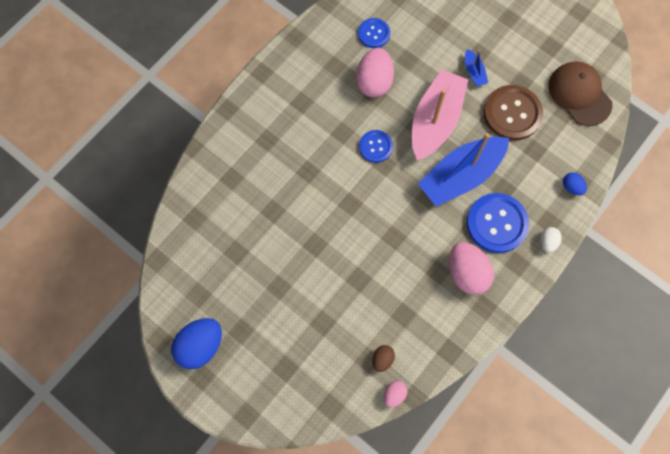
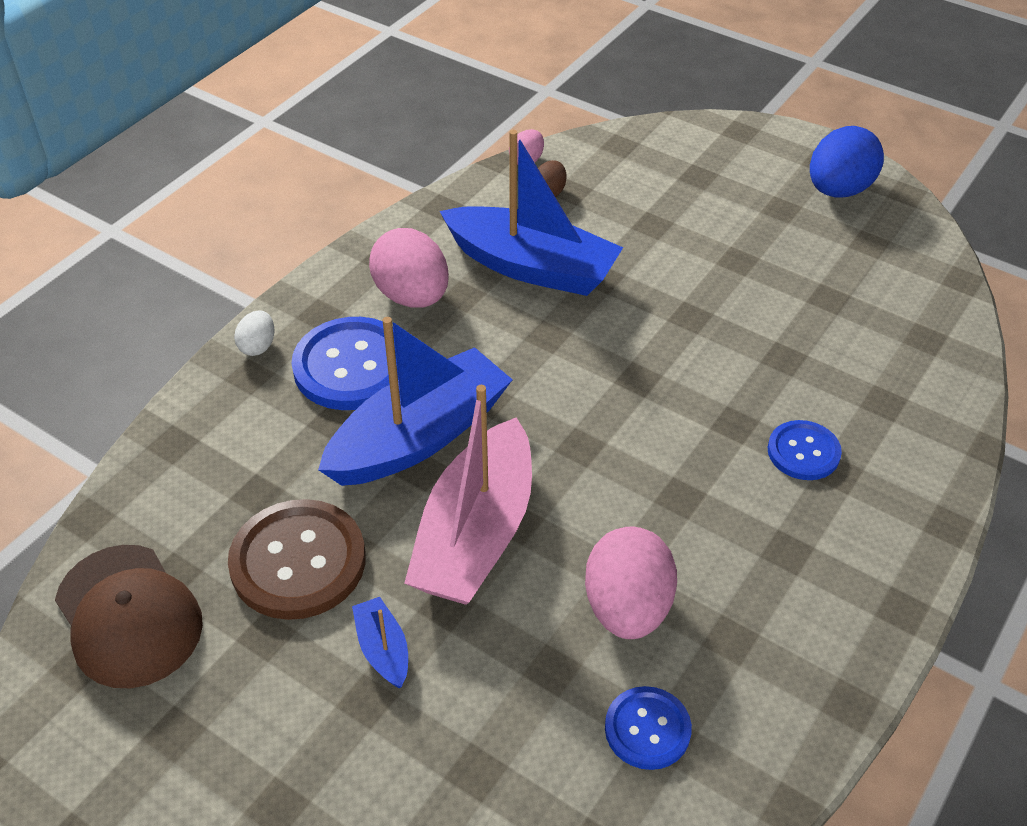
camera: 175 degrees right, 25 degrees down
blue button [359,130,393,163] -> blue button moved to [768,420,842,480]
blue egg [563,172,587,195] -> none
none -> blue boat [440,130,623,296]

